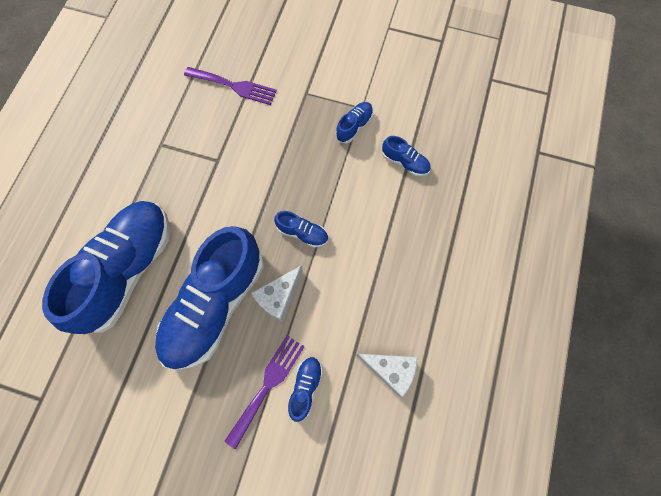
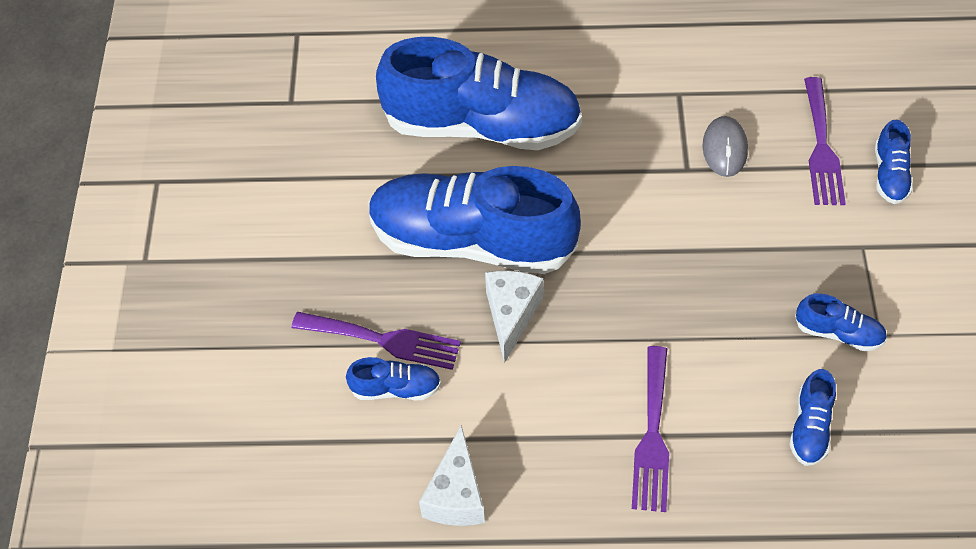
camera: 75 degrees right, 15 degrees down
white cheese [251,266,303,322] -> white cheese turned 75 degrees clockwise [485,271,543,363]
blue shoe [274,211,328,248] -> blue shoe moved to [875,120,913,204]
none -> purple fork [632,346,669,512]
none -> grey mouse [703,116,748,177]

